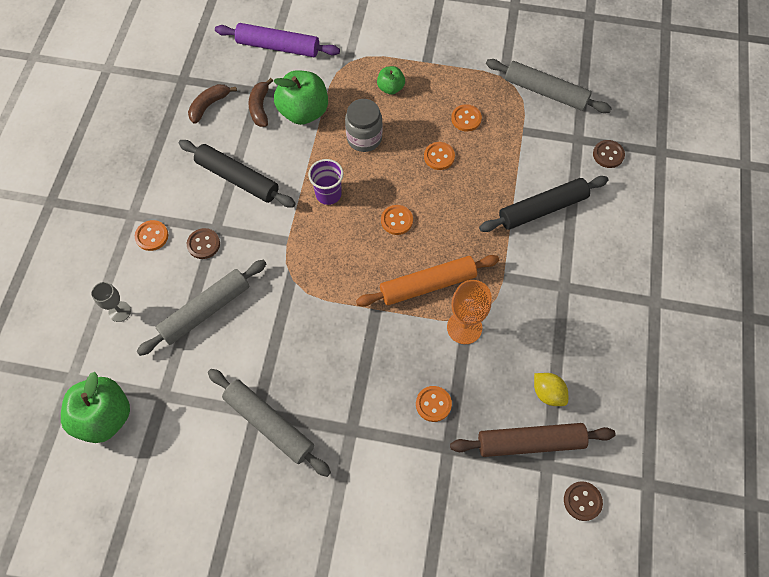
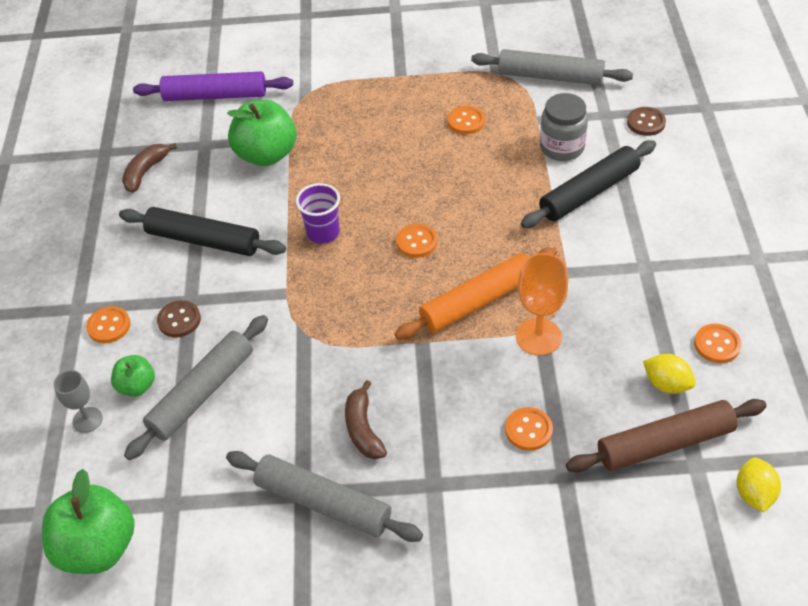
camera: 10 degrees left, 15 degrees down
brown banana [249,78,273,127] -> brown banana moved to [345,380,387,459]
grey jar [345,99,383,152] -> grey jar moved to [540,93,588,161]
green apple [377,66,405,95] -> green apple moved to [111,355,155,397]
orange button [424,142,455,170] -> orange button moved to [694,324,741,363]
brown button [564,481,603,521] -> yellow lemon [736,457,781,512]

